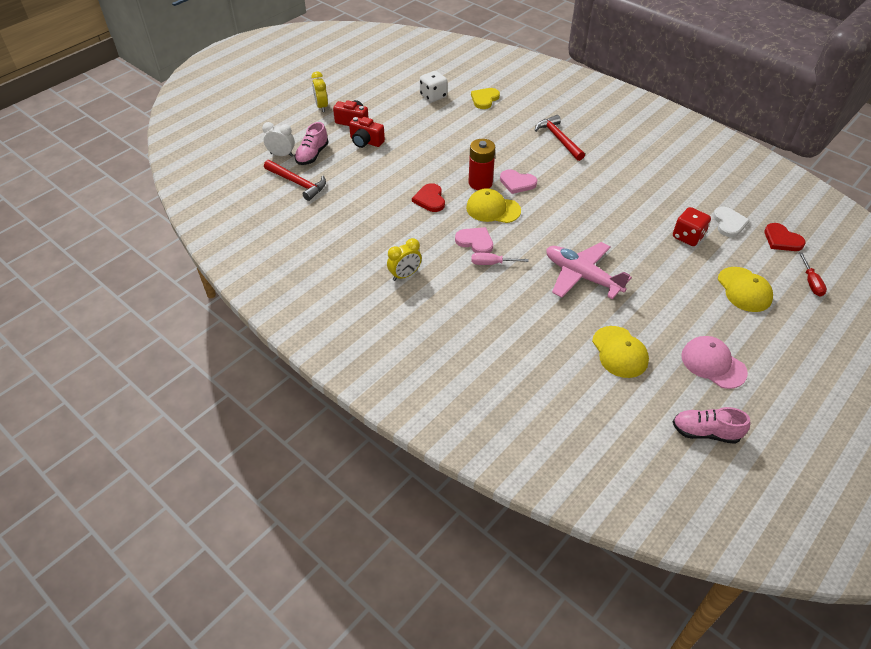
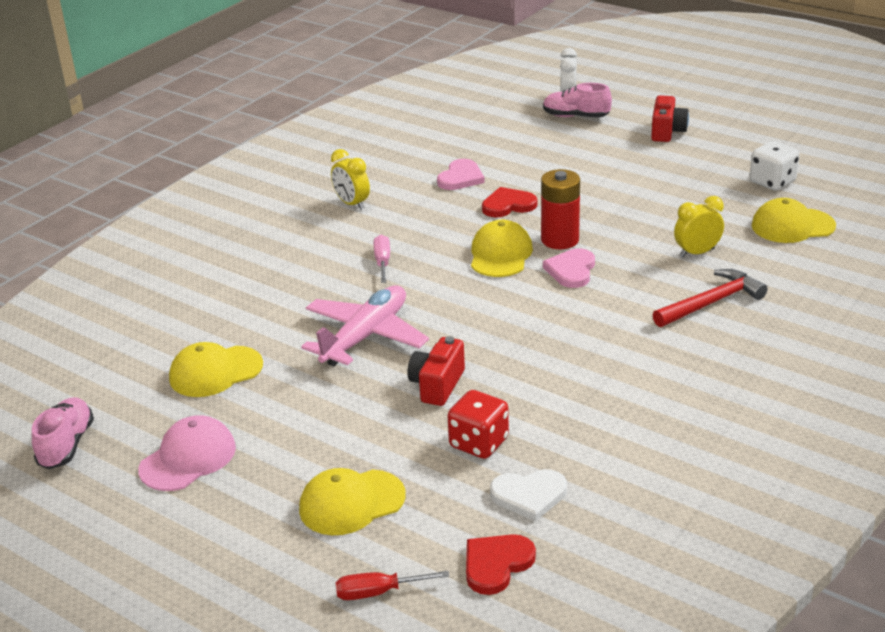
camera: 85 degrees right, 15 degrees down
red hammer [264,160,326,201] -> none
yellow clock [311,71,328,112] -> yellow clock moved to [674,196,724,258]
red camera [349,117,385,148] -> red camera moved to [407,336,465,406]
pink heart [455,227,493,253] -> pink heart moved to [437,159,485,190]
yellow heart [471,88,500,109] -> yellow cap [751,198,836,243]

